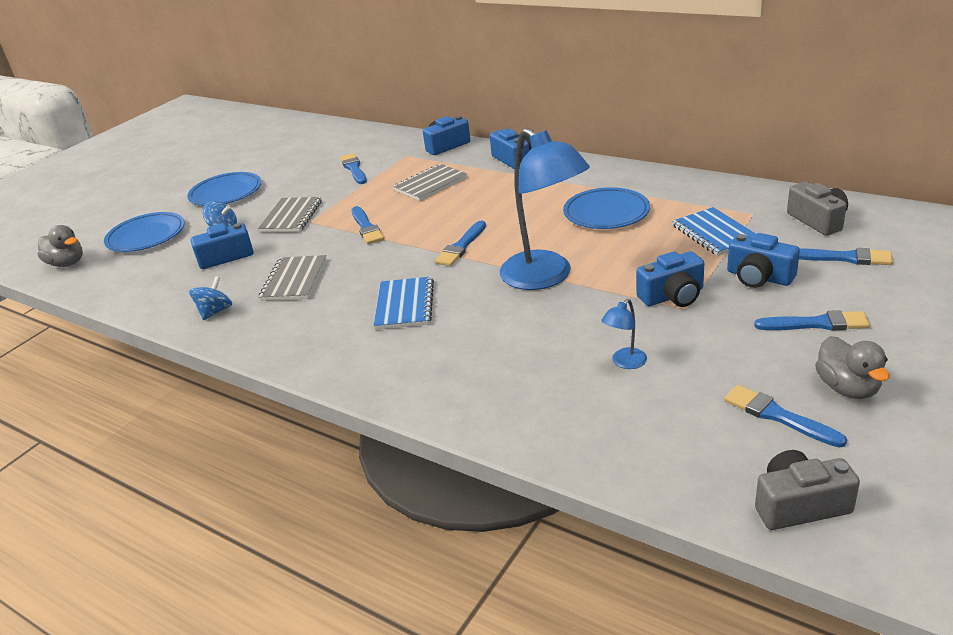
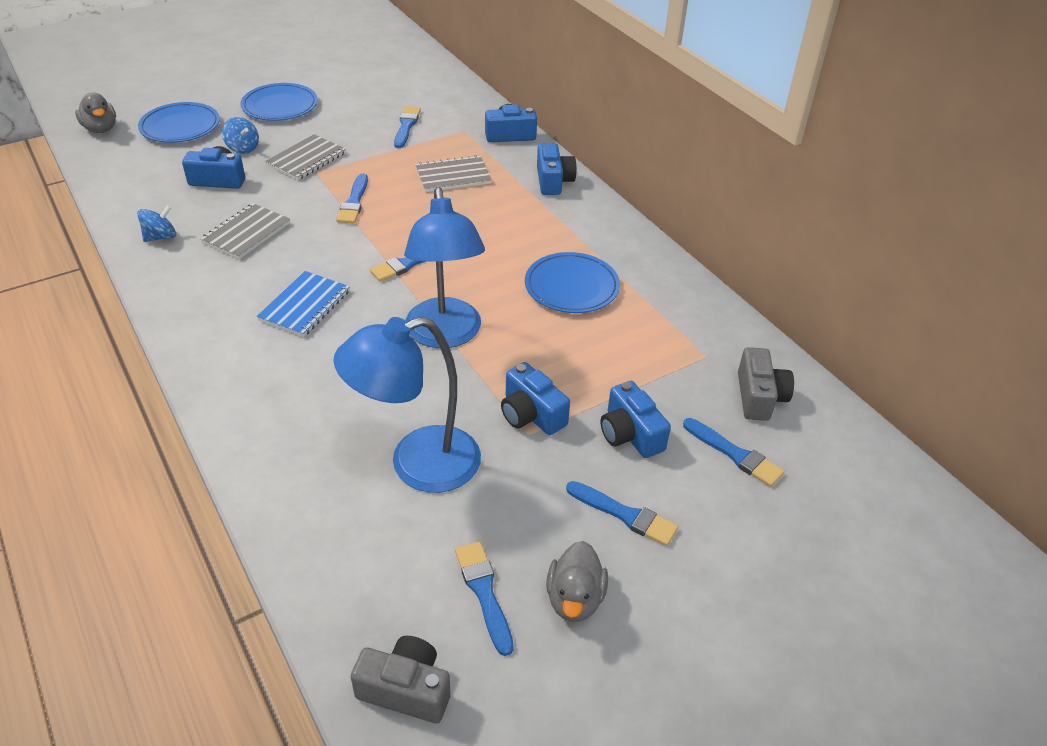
camera: 20 degrees right, 10 degrees up
blue lamp [601,299,647,369] -> blue lamp [333,317,481,493], size x2.46
blue camera [636,251,704,307] -> blue camera turned 45 degrees clockwise [501,362,570,435]
blue notebook [672,207,756,256] -> none

